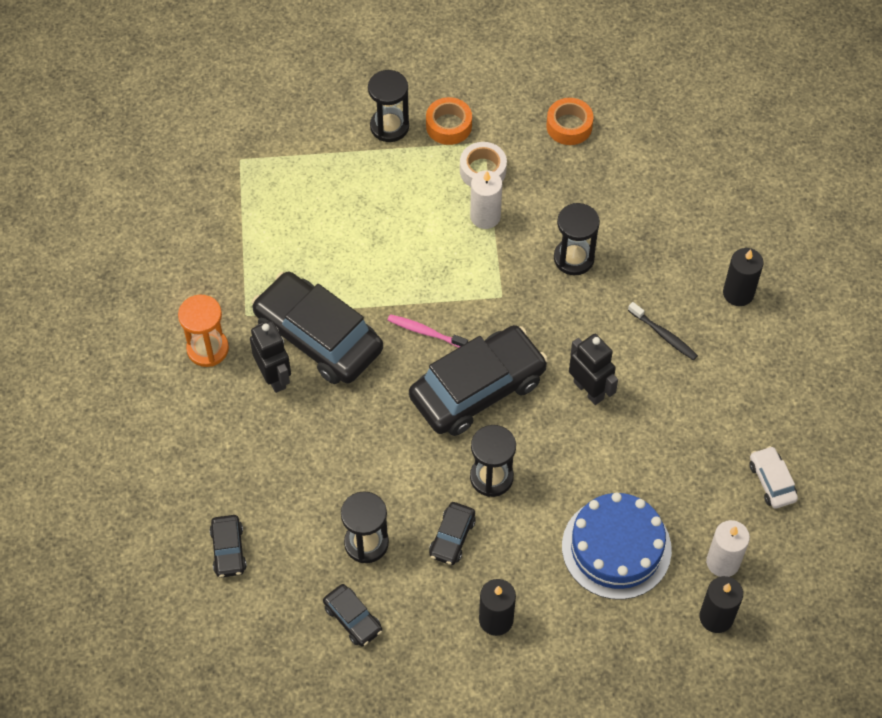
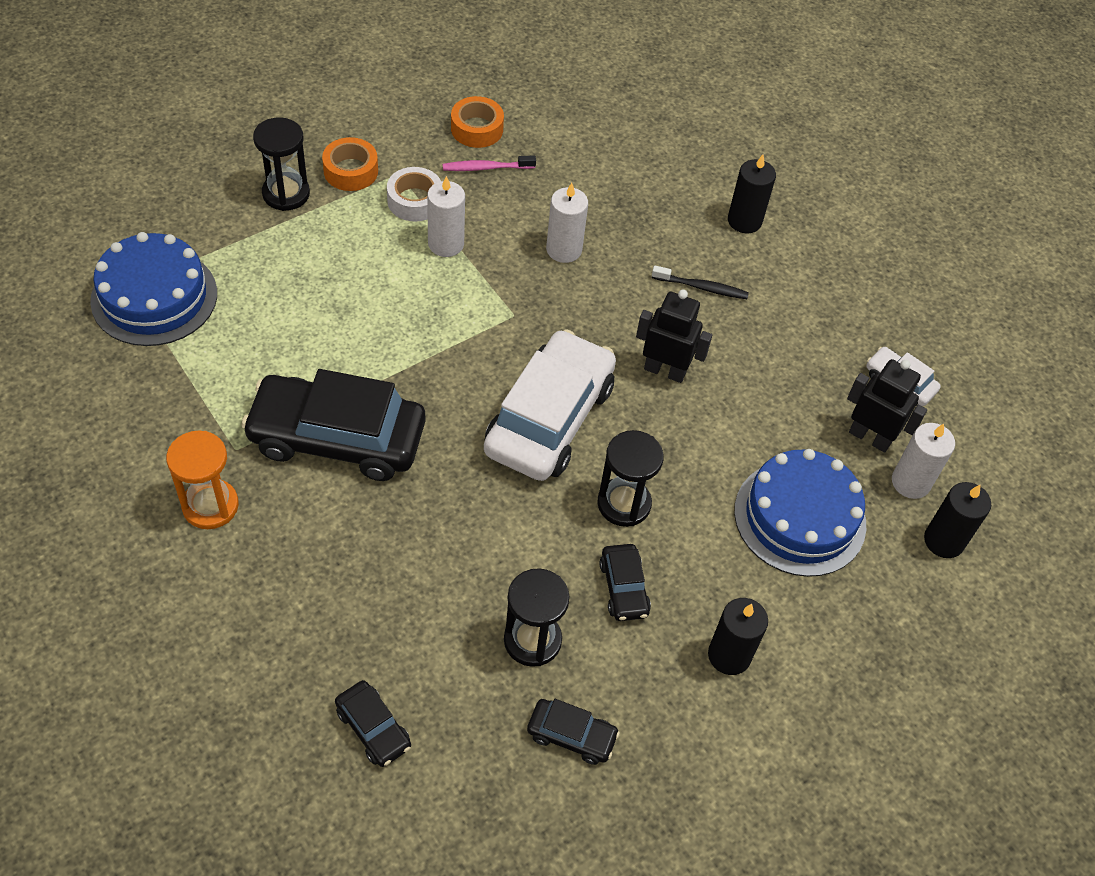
camera: 35 degrees left, 5 degrees down
black robot [250,321,291,393] -> black robot moved to [847,359,927,453]
pink toothbrush [388,314,468,348] -> pink toothbrush moved to [443,155,536,171]
black car [409,325,548,436] -> white car [484,329,616,481]
black hourglass [554,203,600,275] -> white candle [546,183,588,263]
none -> blue cake [90,232,217,346]

